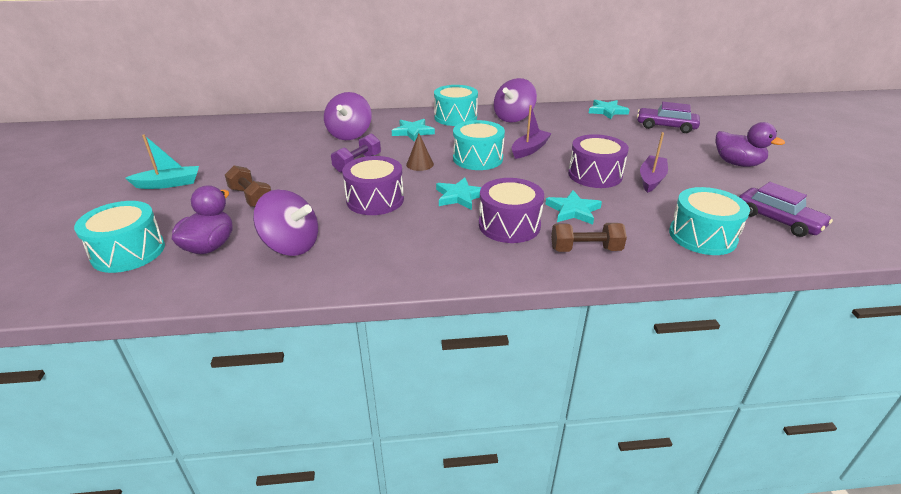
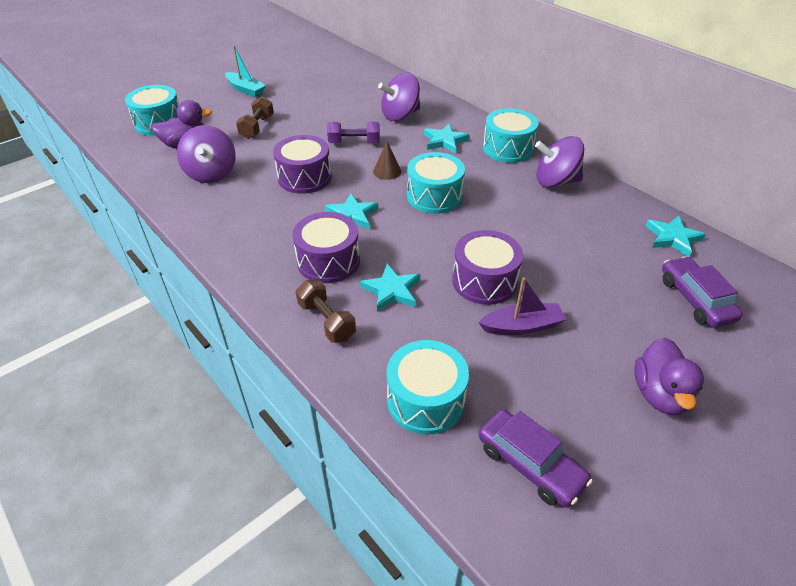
camera: 55 degrees right, 10 degrees up
purple boat [511,105,552,159] -> none
purple car [739,182,833,237] -> purple car turned 60 degrees counterclockwise [478,409,593,508]

